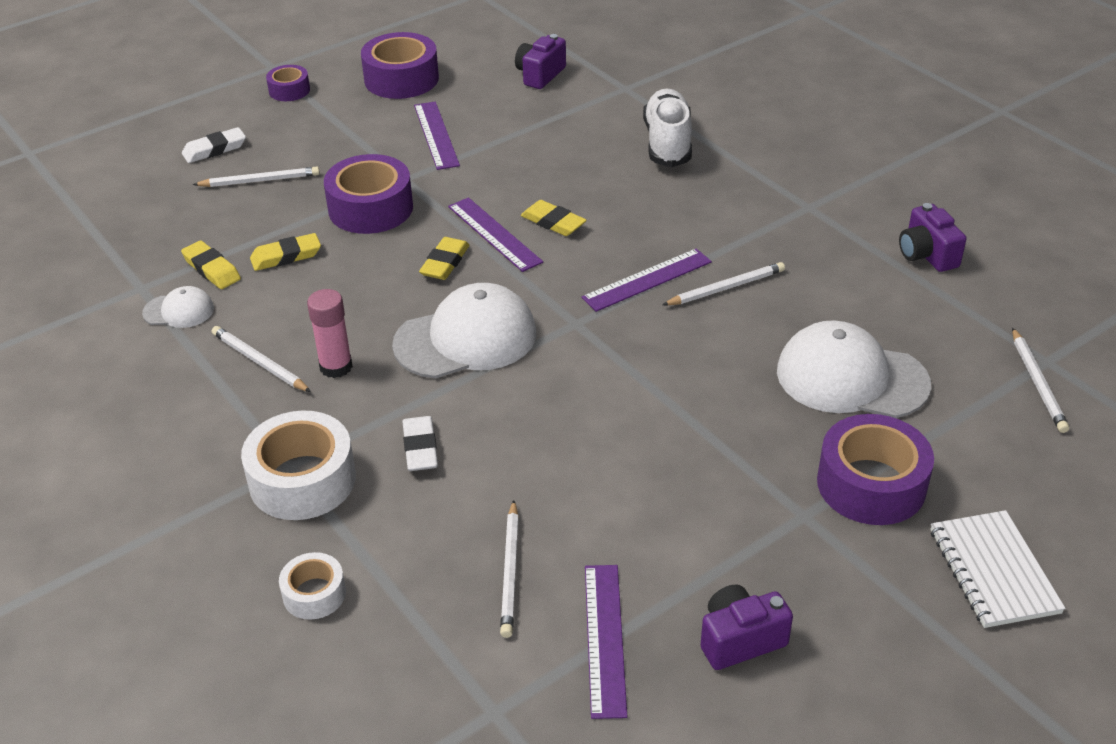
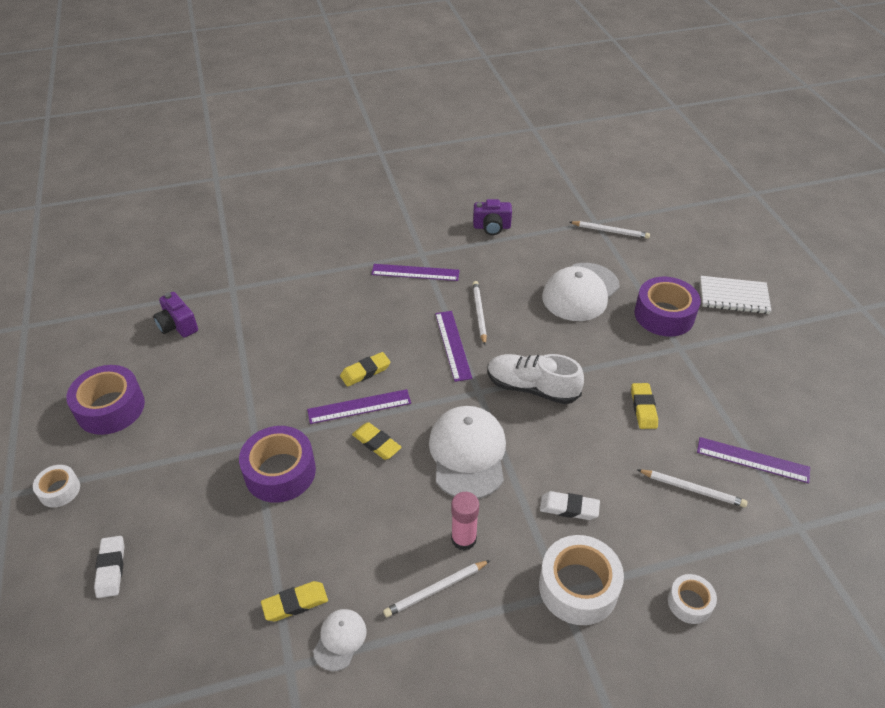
camera: 70 degrees left, 5 degrees up
white pencil [193,167,320,187] -> none
yellow eraser [250,233,321,271] -> yellow eraser moved to [631,383,658,429]
purple tape [266,65,310,101] -> white tape [33,465,80,507]
purple ruler [414,102,460,170] -> purple ruler moved to [371,264,460,281]
white shoe [643,88,692,167] -> white shoe moved to [487,354,584,404]
purple camera [700,585,793,670] -> none

